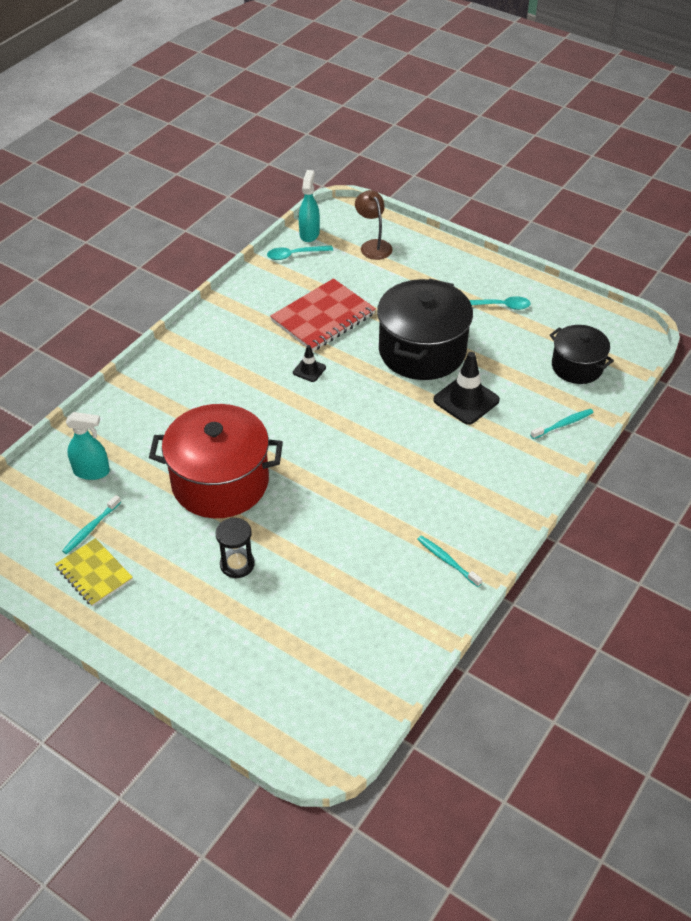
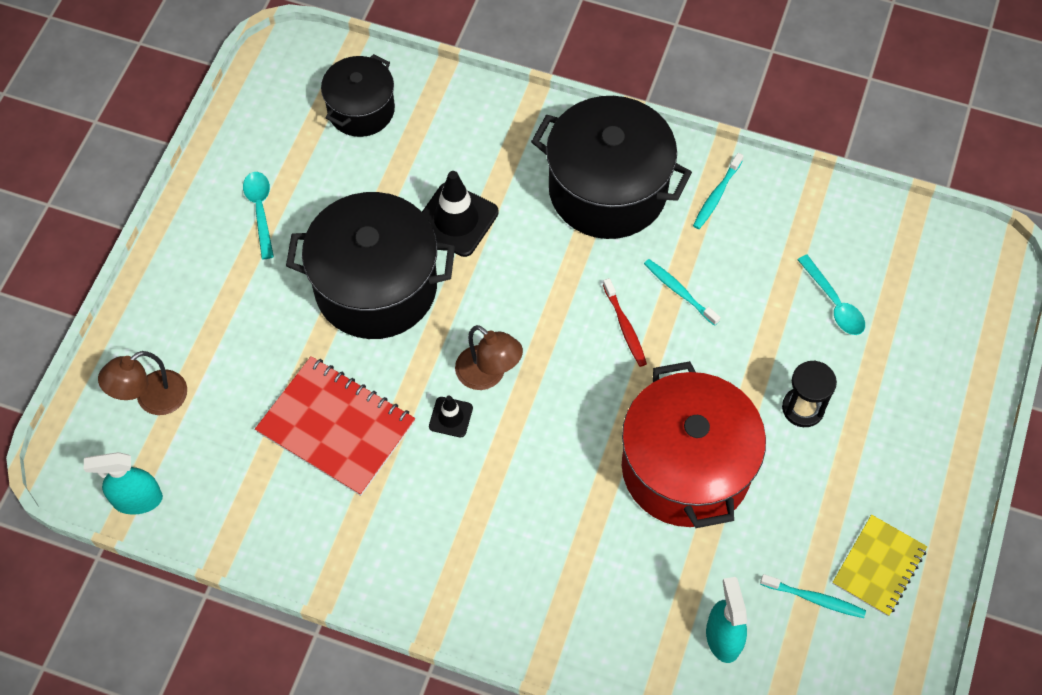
camera: 105 degrees left, 15 degrees up
turquoise spoon [267,245,333,260] -> turquoise spoon moved to [798,254,865,335]
turquoise toothbrush [530,409,594,439] -> turquoise toothbrush moved to [644,259,721,326]
none -> brown lamp [455,325,523,390]
none -> black pot [531,96,692,239]
none -> red toothbrush [603,278,647,367]

